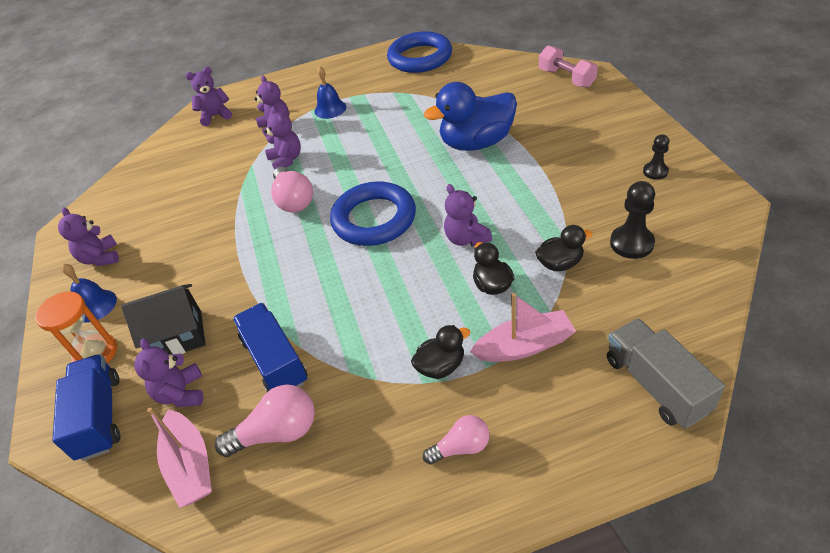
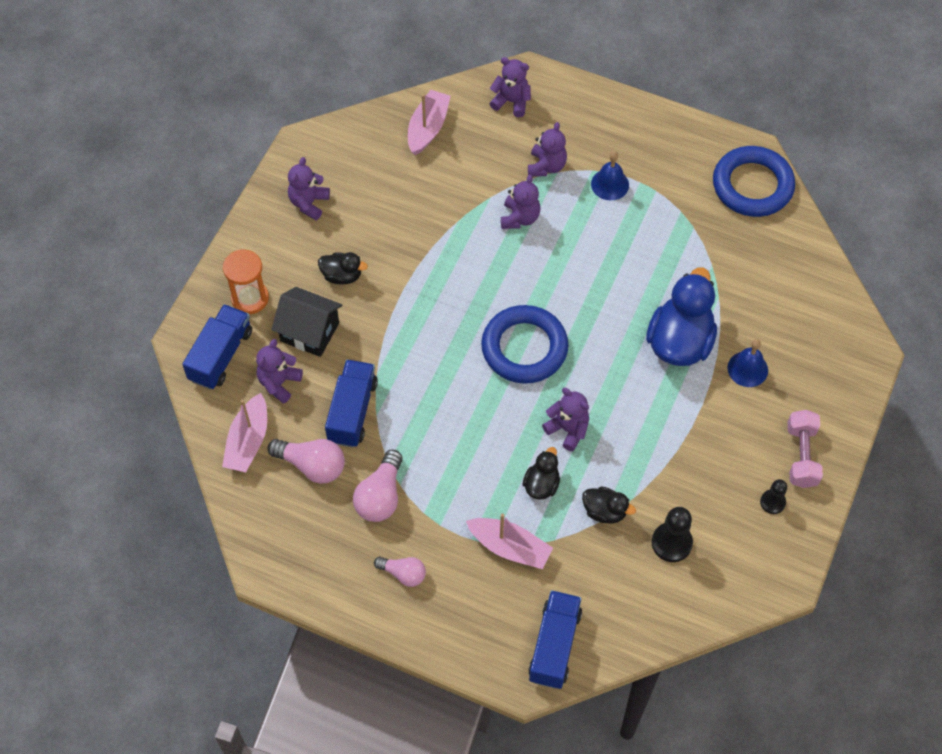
camera: 35 degrees right, 15 degrees up
blue bell [62,264,117,323] -> blue bell moved to [727,339,768,387]
pink light bulb [271,167,313,213] -> pink light bulb moved to [353,450,403,522]
black duck [411,325,471,379] -> black duck moved to [318,252,368,284]
blue duck [424,82,517,151] -> blue duck turned 90 degrees clockwise [646,267,717,366]
purple teddy bear [444,184,492,247] -> purple teddy bear turned 120 degrees clockwise [542,388,589,451]
pink dumbbell [539,45,598,88] -> pink dumbbell moved to [788,410,823,488]
grey truck [607,318,725,428] -> blue truck [529,590,582,689]
none -> pink boat [408,90,451,155]

